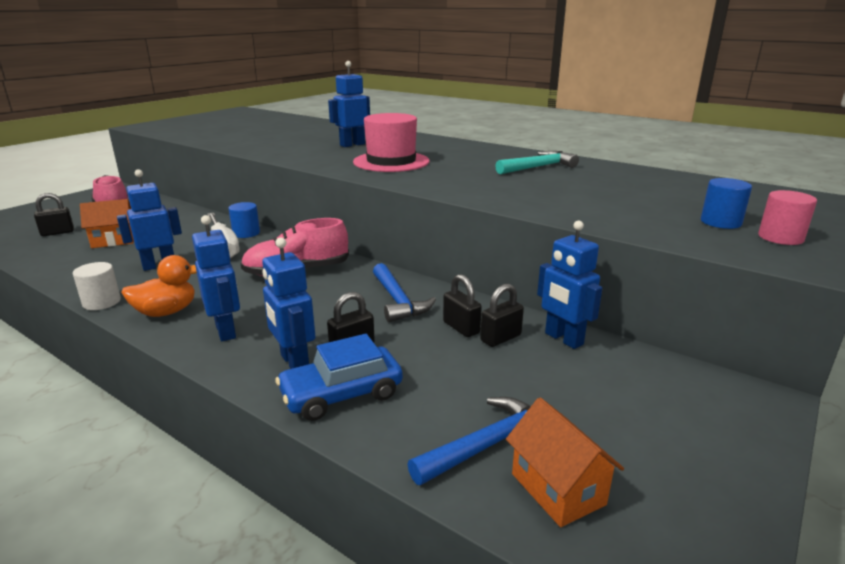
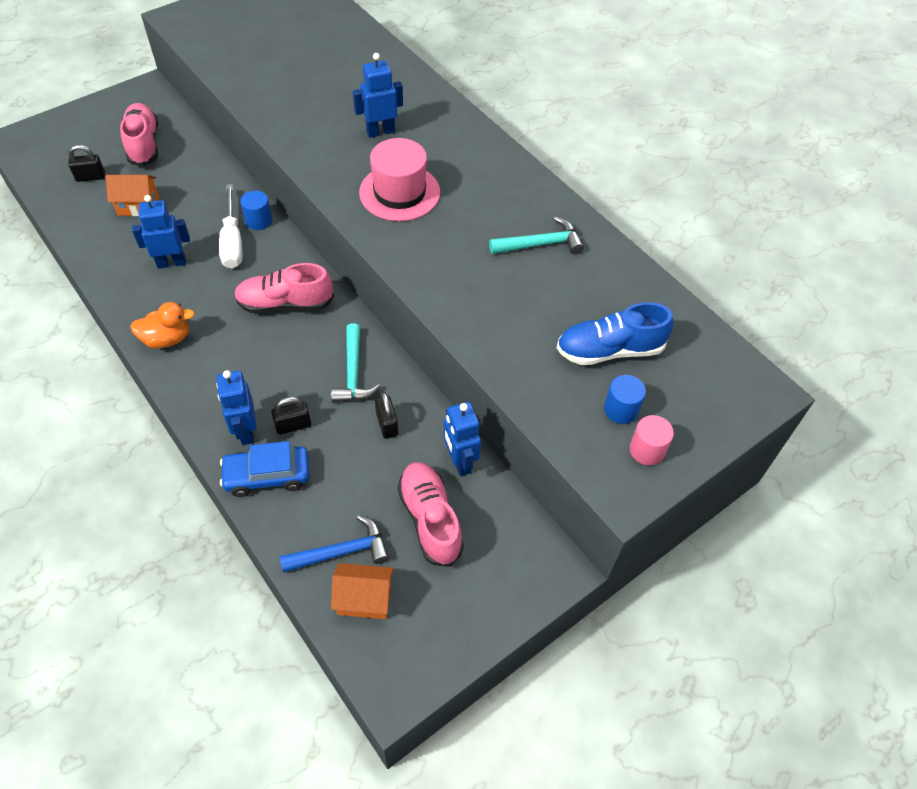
camera: 15 degrees right, 30 degrees up
white cylinder [73,262,121,310] -> none
blue robot [192,215,240,341] -> none
blue hammer [373,263,436,322] -> turquoise hammer [331,323,380,403]
black padlock [480,284,524,347] -> none
orange house [506,397,624,527] -> orange house turned 75 degrees counterclockwise [331,563,394,619]
none -> pink shoe [398,462,464,567]
none -> blue shoe [557,302,674,365]

